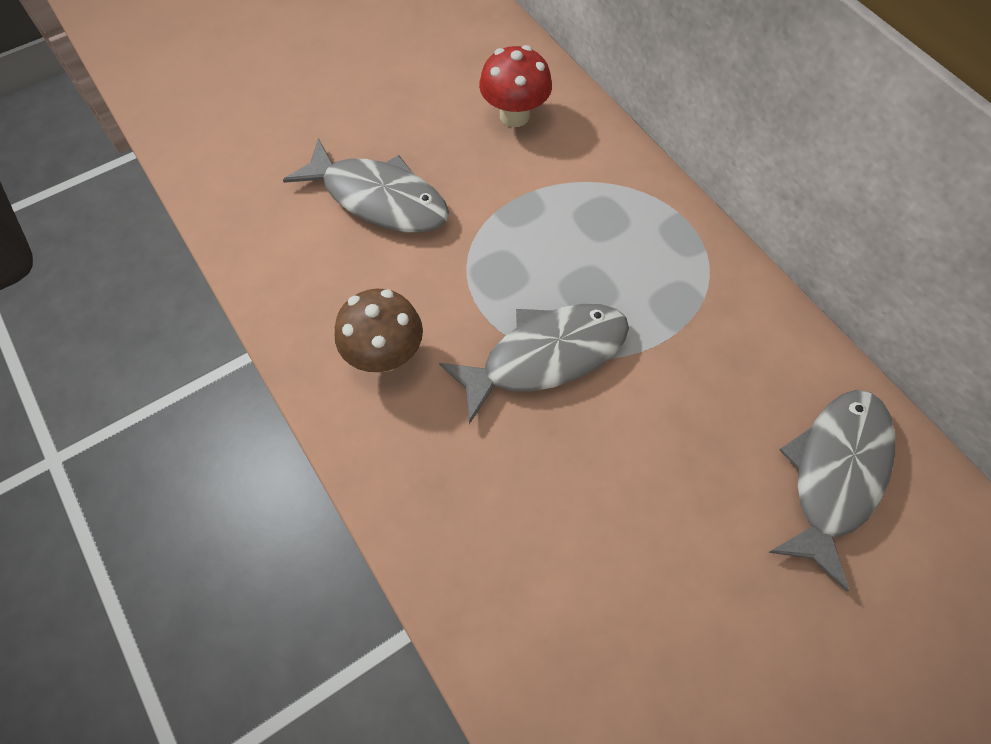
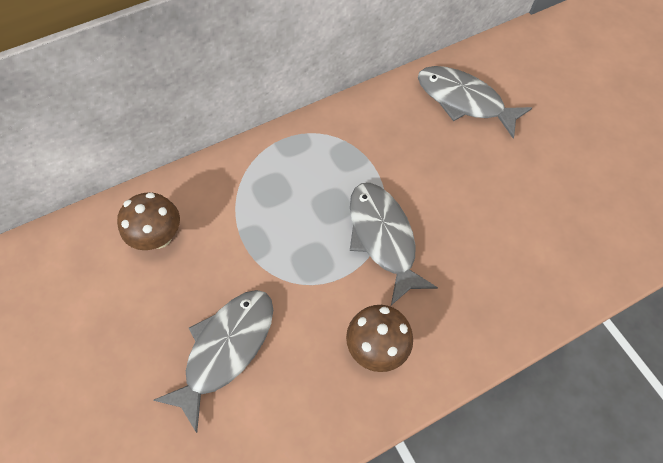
camera: 85 degrees left, 0 degrees up
red mushroom [479,45,552,127] -> brown mushroom [117,192,180,250]

